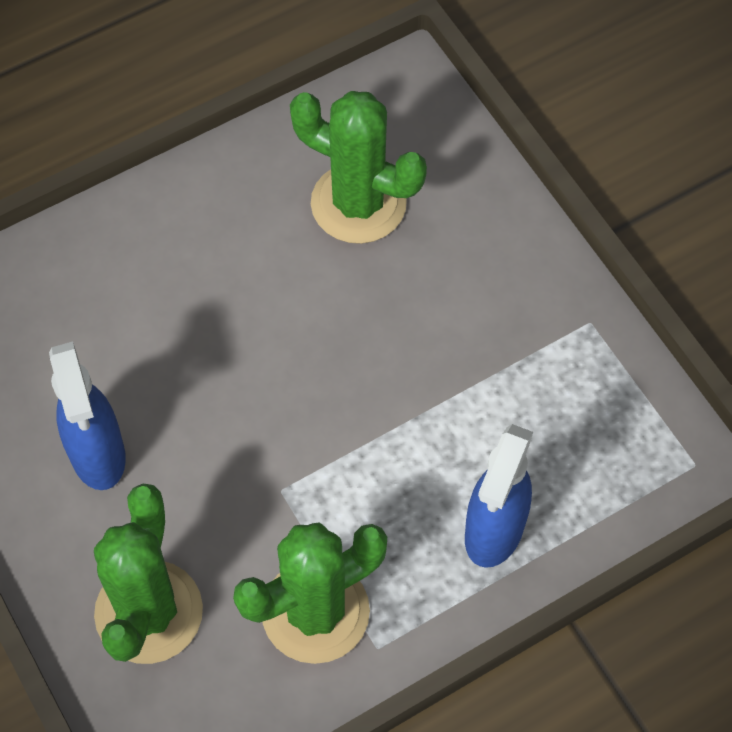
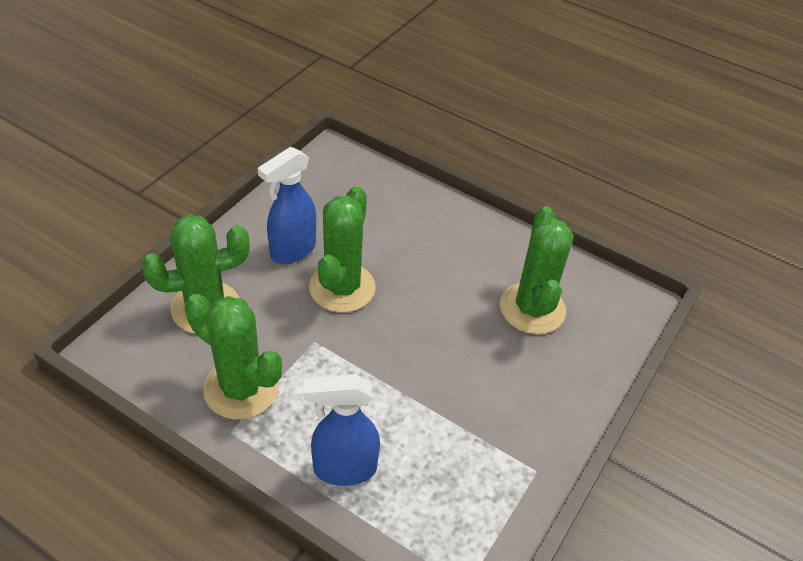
camera: 60 degrees right, 15 degrees down
none -> green cactus [309,186,376,313]

